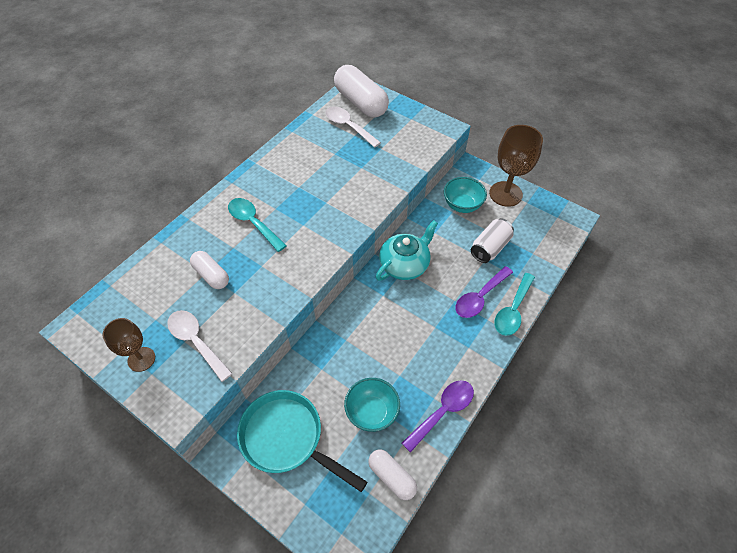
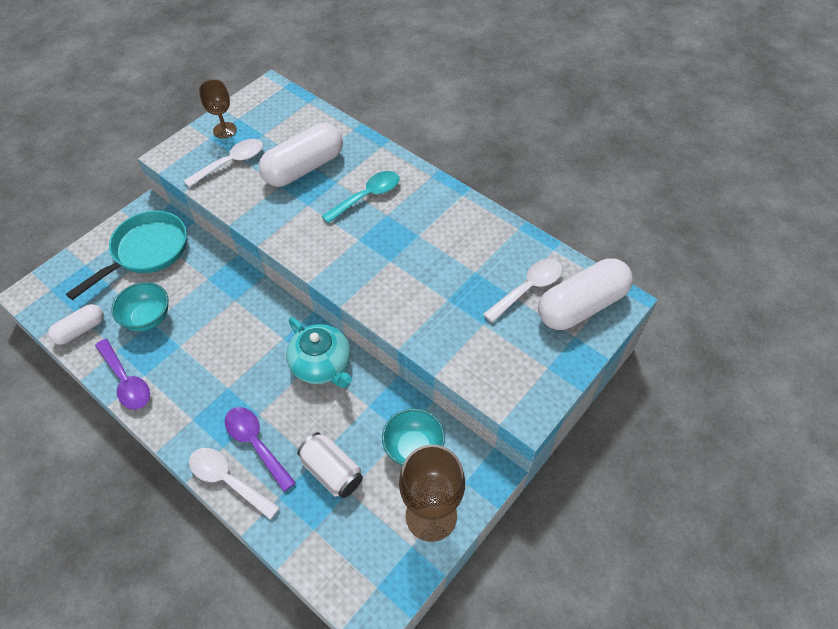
camera: 95 degrees right, 0 degrees up
white capsule [190,251,229,289] -> white capsule [259,123,343,187], size x1.80
turquoise spoon [494,273,535,336] -> white spoon [189,448,280,519]

